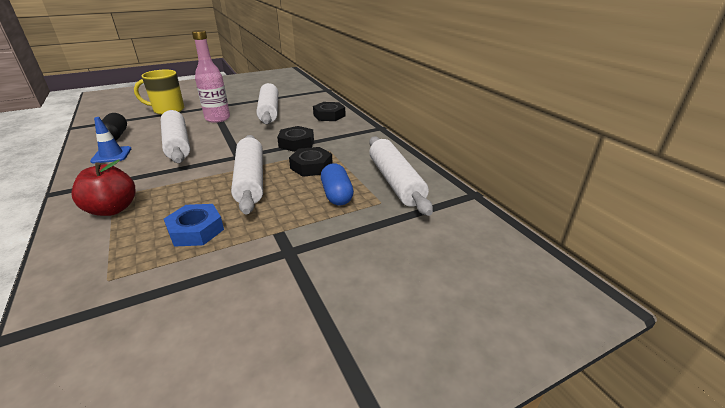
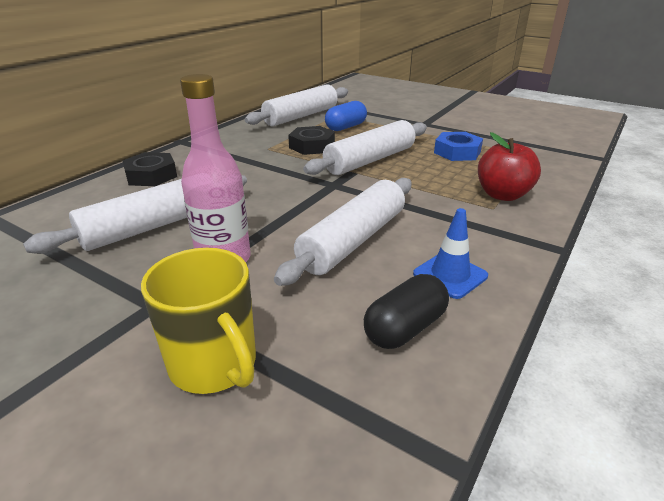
camera: 120 degrees left, 0 degrees up
black nut [277,126,314,152] -> none

